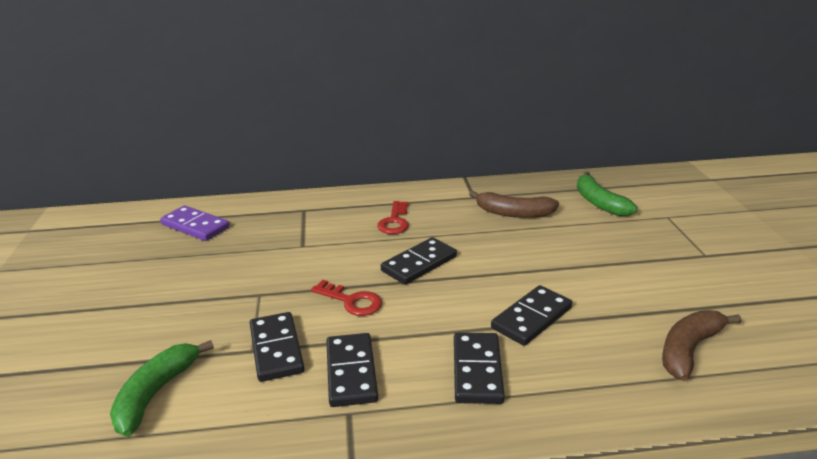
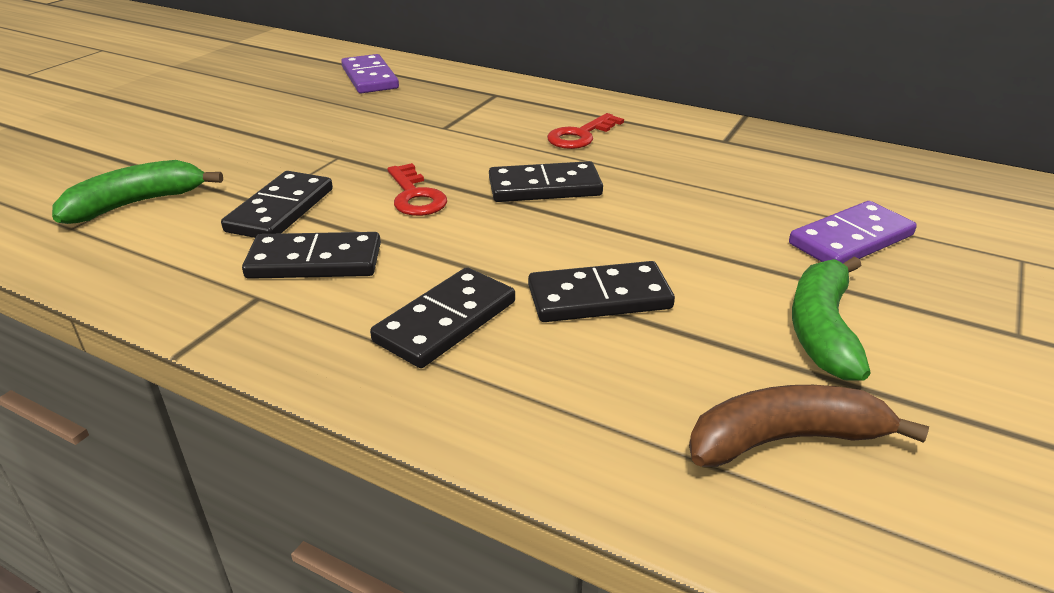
camera: 35 degrees right, 5 degrees up
black domino [326,333,378,407] -> black domino turned 60 degrees clockwise [242,232,381,279]
brown banana [469,190,559,218] -> none
green banana [577,171,638,216] -> green banana moved to [792,256,871,381]
none -> purple domino [789,201,917,263]

